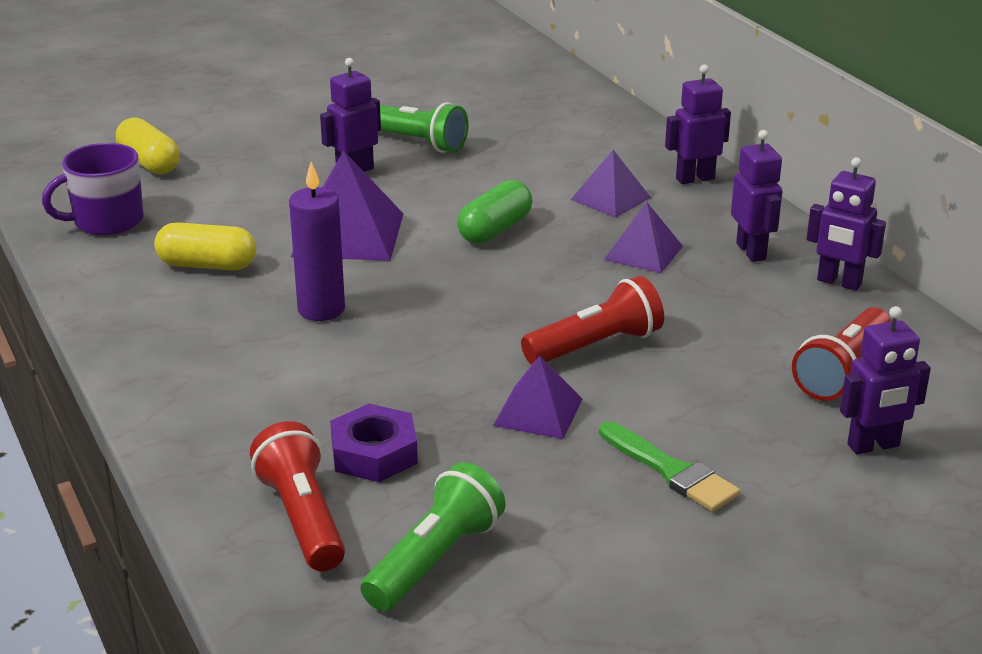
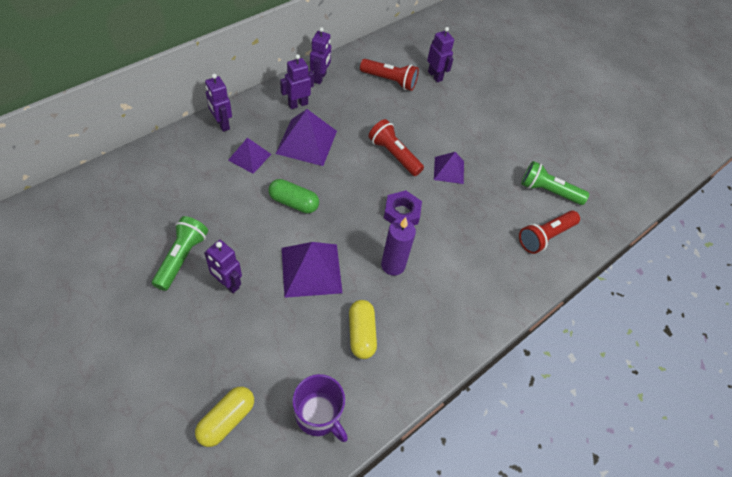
camera: 110 degrees left, 25 degrees up
purple nut [330,404,418,482] -> purple nut moved to [384,190,422,225]
green brush [599,421,740,512] -> none
purple pyramid [604,202,683,273] -> purple pyramid [276,109,337,166], size x1.64

